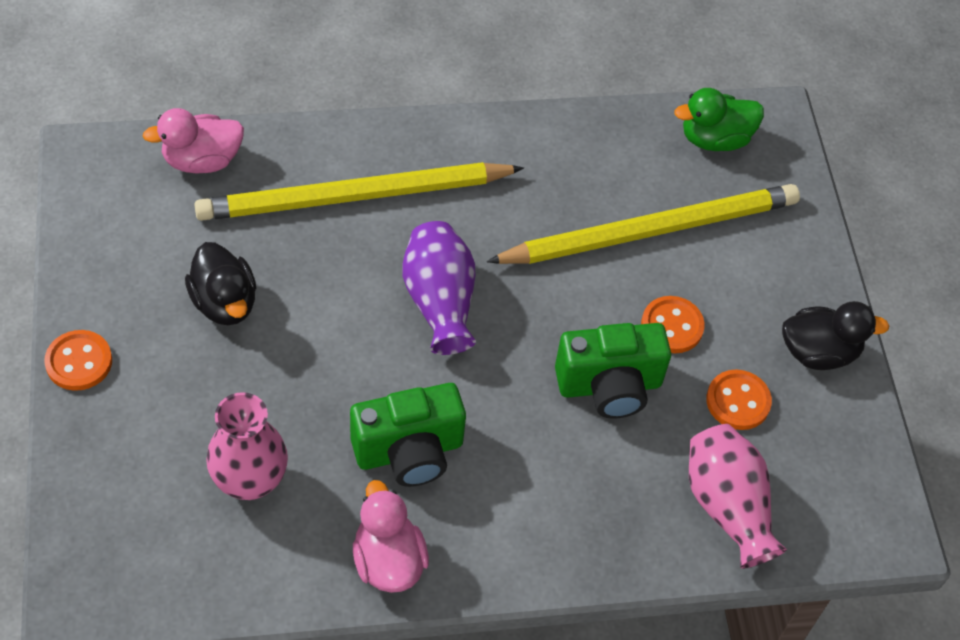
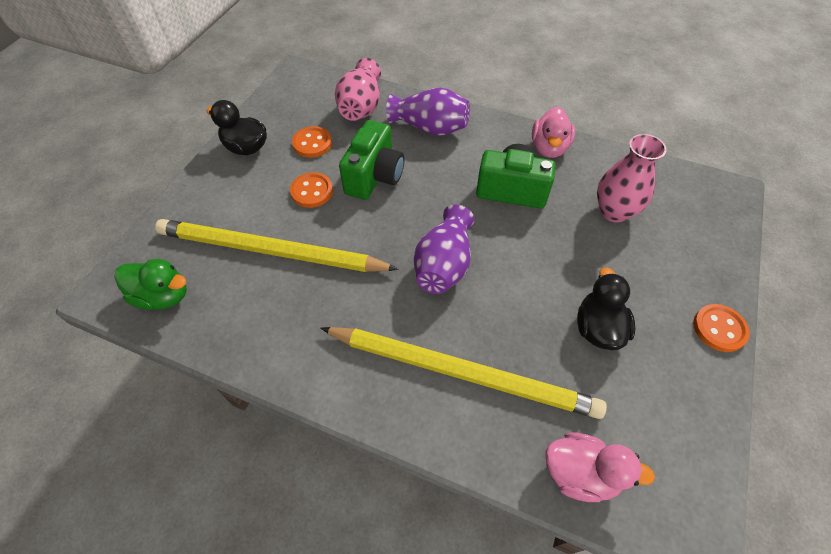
camera: 145 degrees left, 0 degrees up
green camera [555,323,671,419] -> green camera turned 90 degrees clockwise [339,120,404,200]
none -> purple vase [386,88,470,136]

